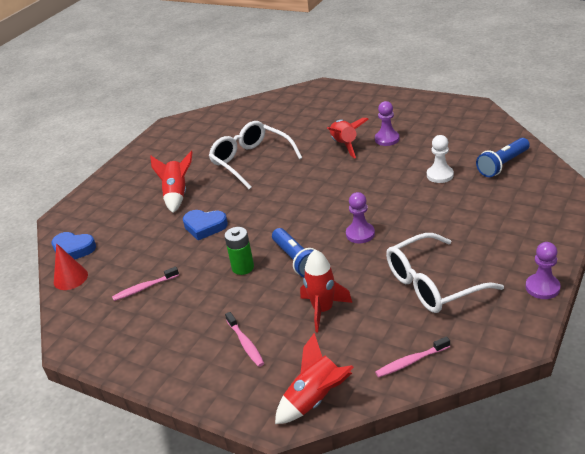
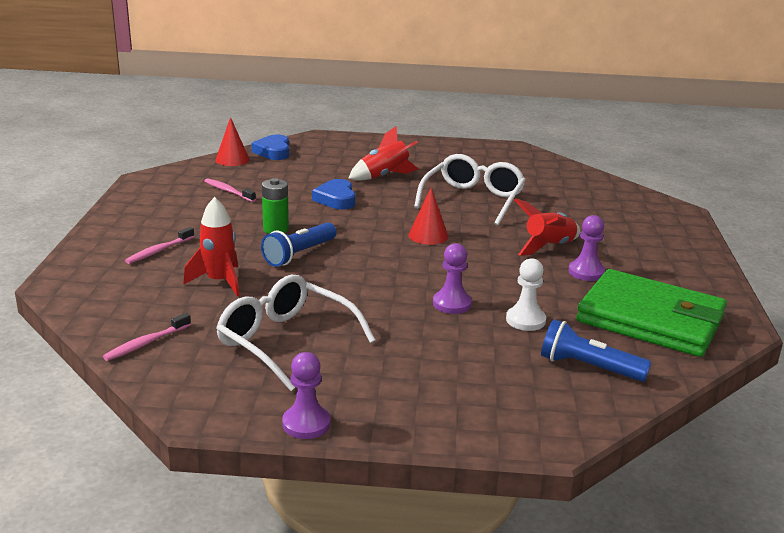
camera: 60 degrees right, 10 degrees down
red rocket [275,333,354,424] -> none
purple pawn [346,192,375,243] -> purple pawn moved to [433,243,472,314]
pink toothbrush [375,336,450,377] -> pink toothbrush turned 90 degrees counterclockwise [103,313,191,361]
none -> red cone [409,187,448,245]
none -> green wallet [576,269,727,357]

